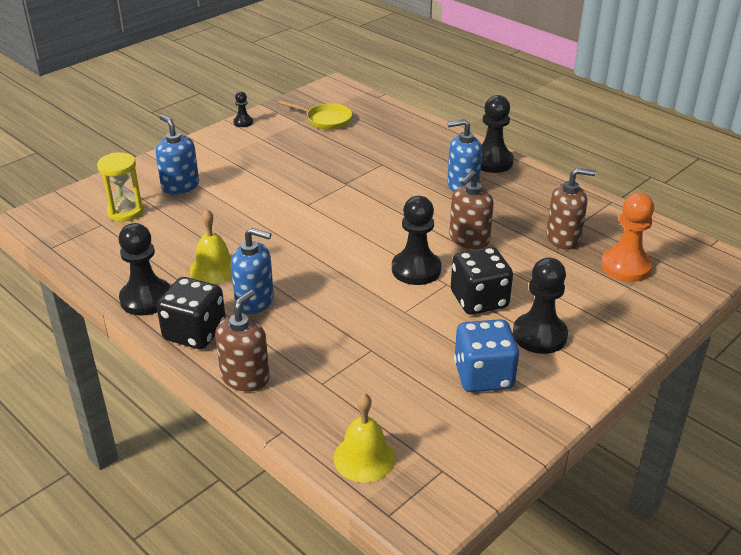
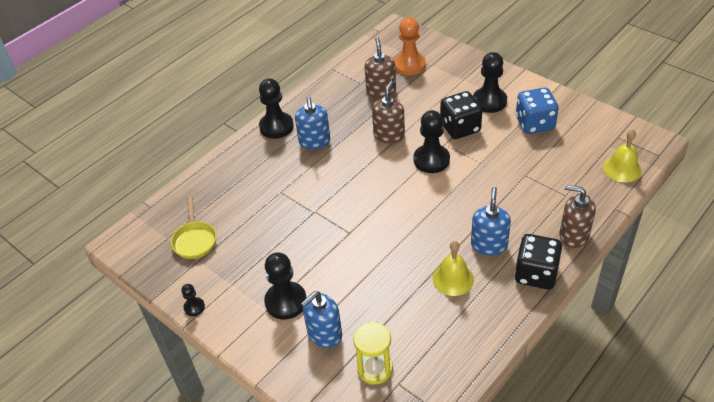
camera: 90 degrees left, 10 degrees up
black pawn [119,223,171,316] -> black pawn moved to [264,252,306,319]
yellow pan [279,100,352,130] -> yellow pan turned 150 degrees clockwise [171,196,216,259]
brown soap dispenser [449,171,494,249] -> brown soap dispenser turned 105 degrees counterclockwise [372,81,405,143]

